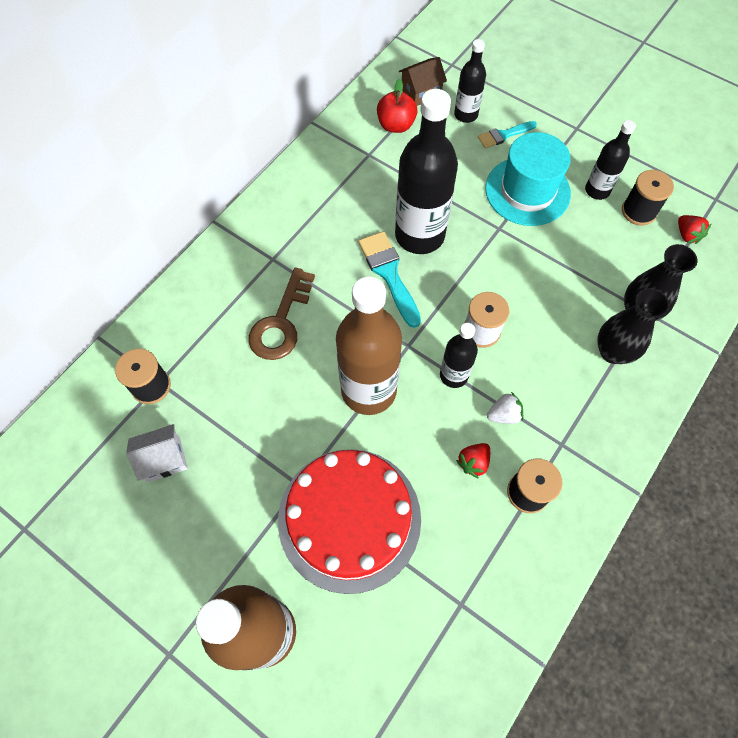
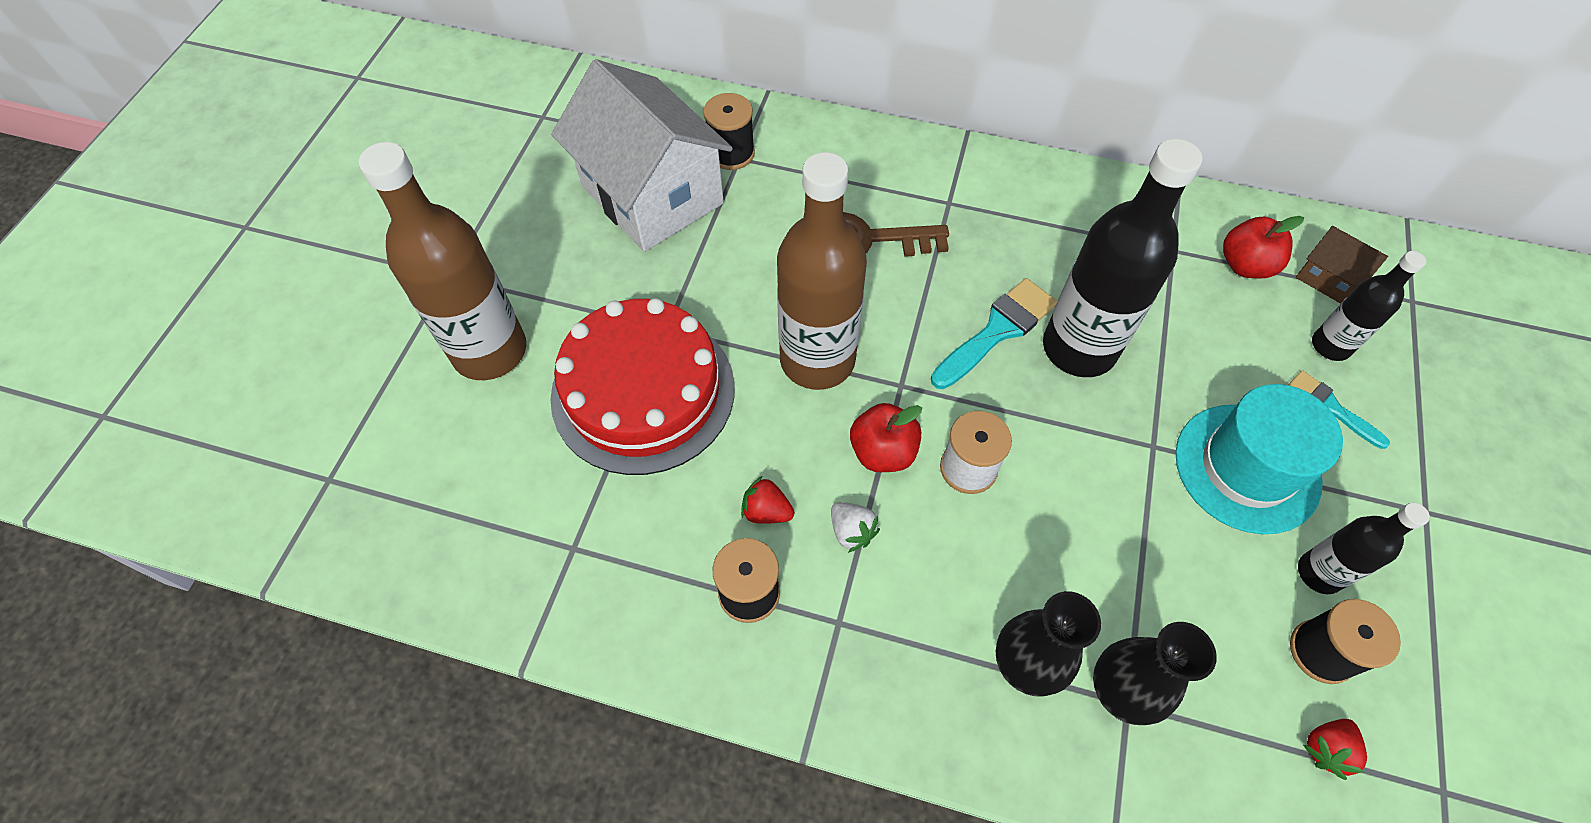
camera: 70 degrees right, 5 degrees down
white house [126,424,188,482] -> white house [551,59,733,252], size x2.34
black bottle [440,323,478,388] -> red apple [850,403,922,472]

